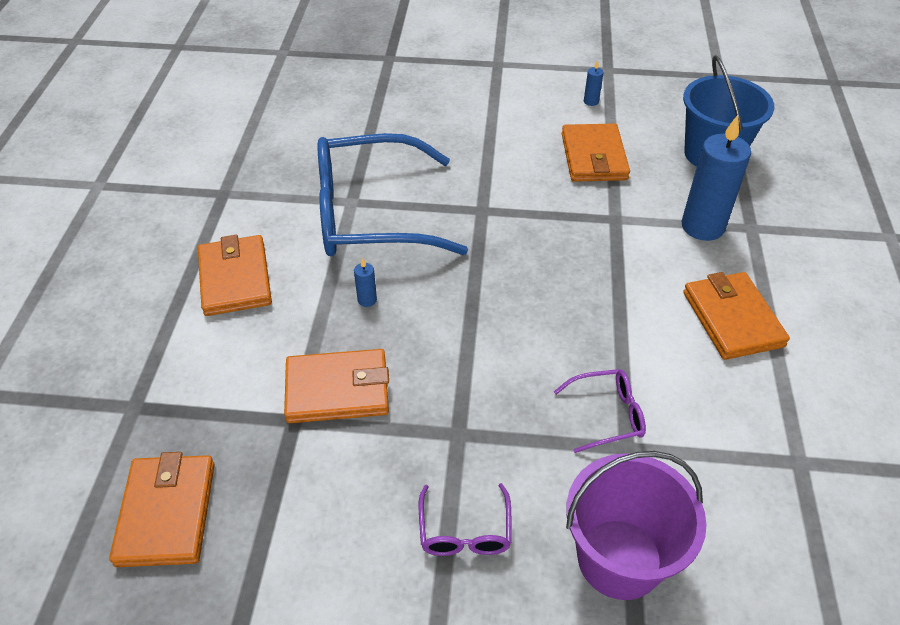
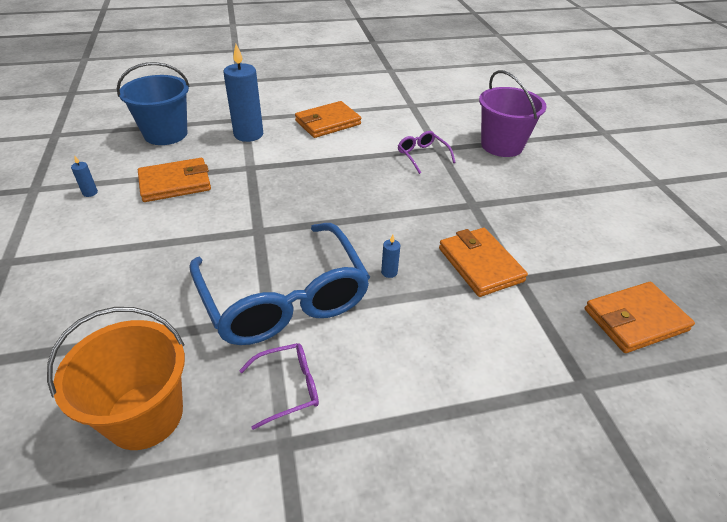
camera: 110 degrees left, 5 degrees down
orange wallet [198,235,272,316] -> none
purple glasses [419,483,512,556] -> purple glasses moved to [239,343,319,430]
none -> orange bucket [47,307,185,450]

